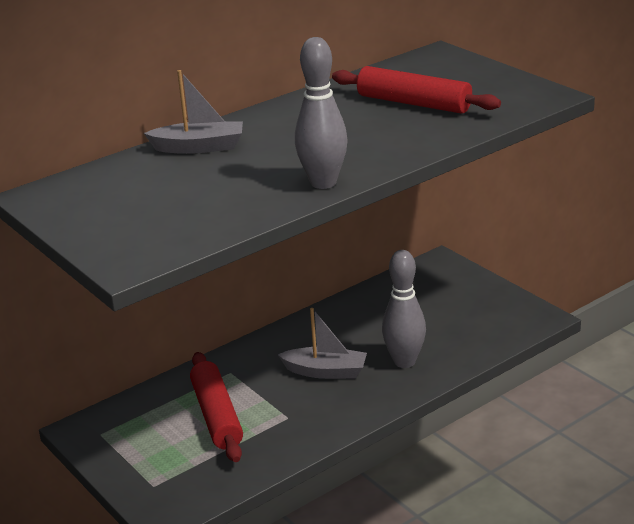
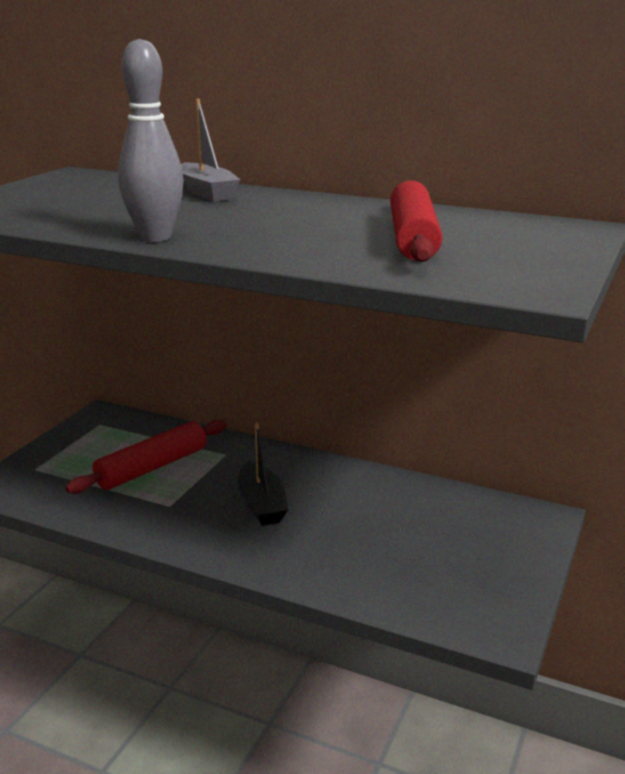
camera: 60 degrees right, 5 degrees down
grey boat [278,308,367,379] -> black boat [238,423,288,526]
grey bowling pin [382,250,426,368] -> none

